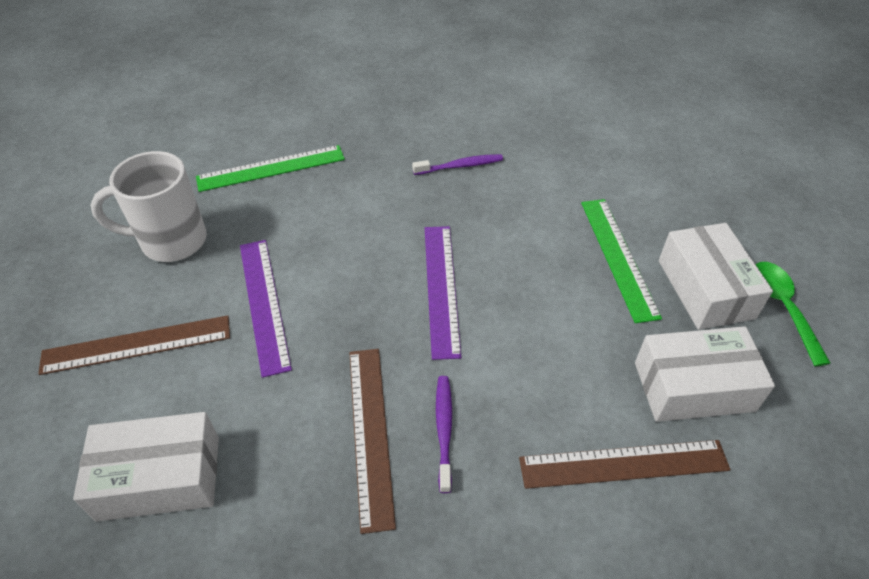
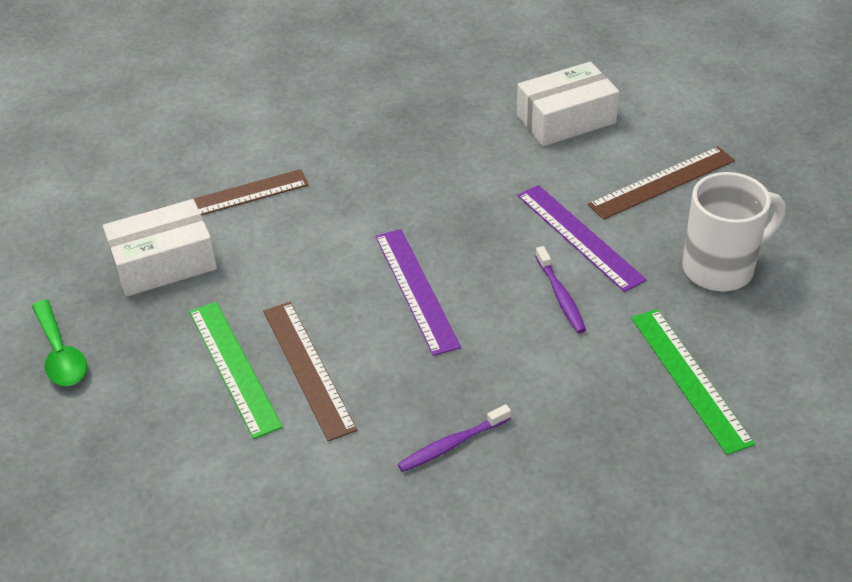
camera: 165 degrees right, 5 degrees down
green ruler [196,145,345,192] -> green ruler turned 75 degrees counterclockwise [631,309,755,455]
brown ruler [349,349,396,534] -> brown ruler moved to [263,302,357,441]
purple toothbrush [436,376,452,493] -> purple toothbrush moved to [535,246,586,333]
white box [659,223,773,330] -> none

